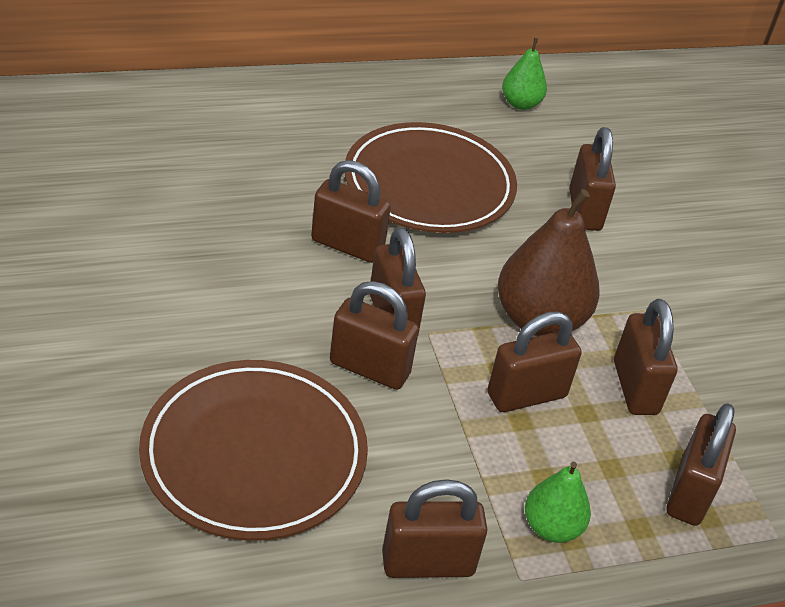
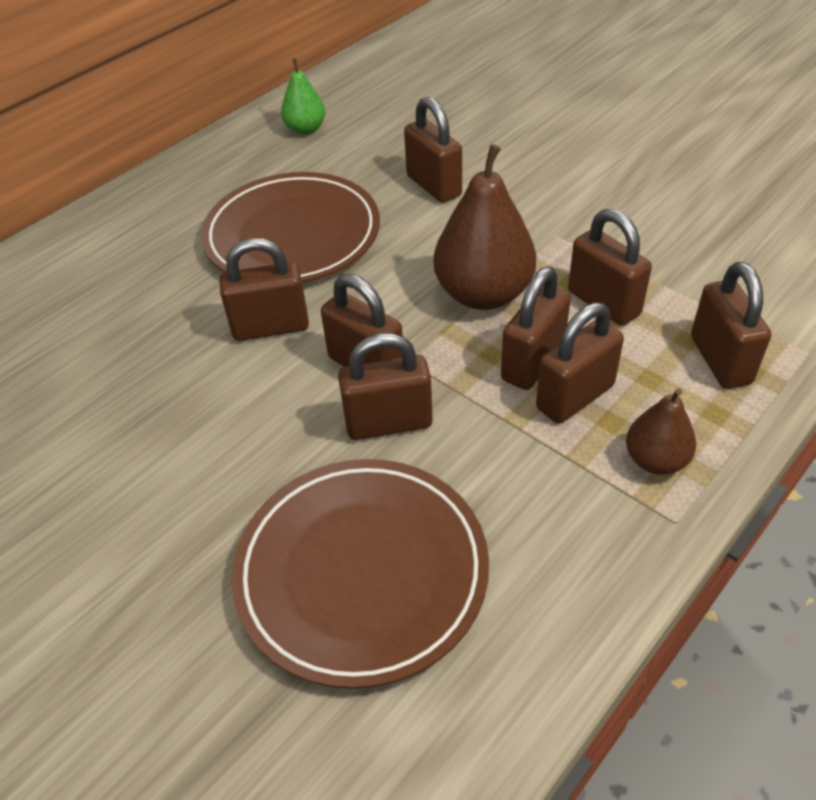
camera: 25 degrees left, 5 degrees up
brown padlock [382,479,487,578] -> brown padlock moved to [536,302,624,424]
green pear [525,462,591,543] -> brown pear [626,388,696,475]

